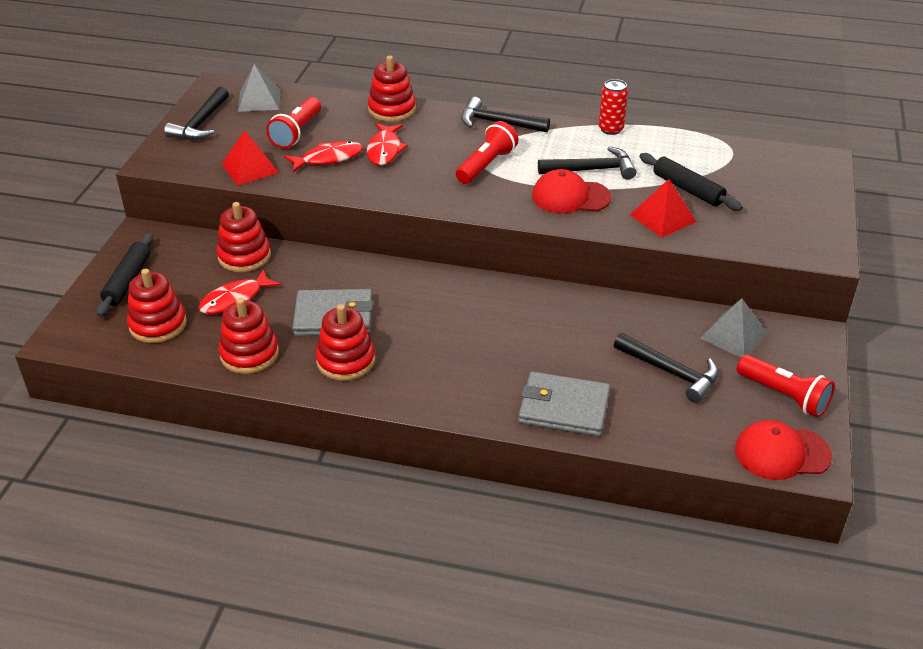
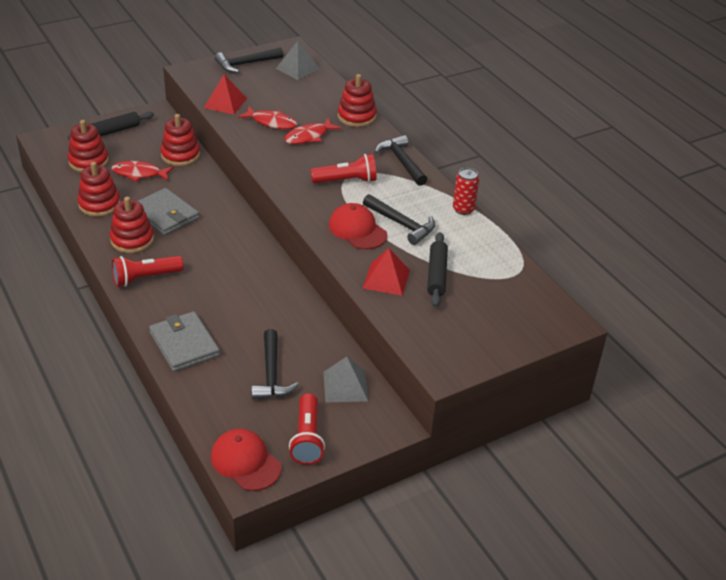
camera: 45 degrees right, 0 degrees up
red flashlight [266,97,321,149] -> red flashlight moved to [112,256,184,287]

